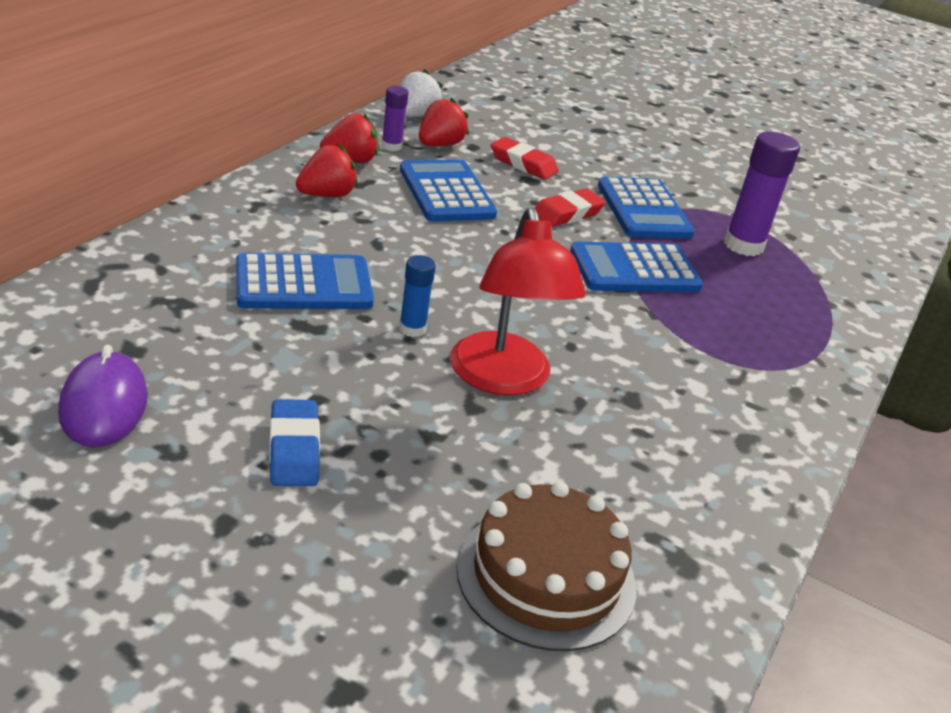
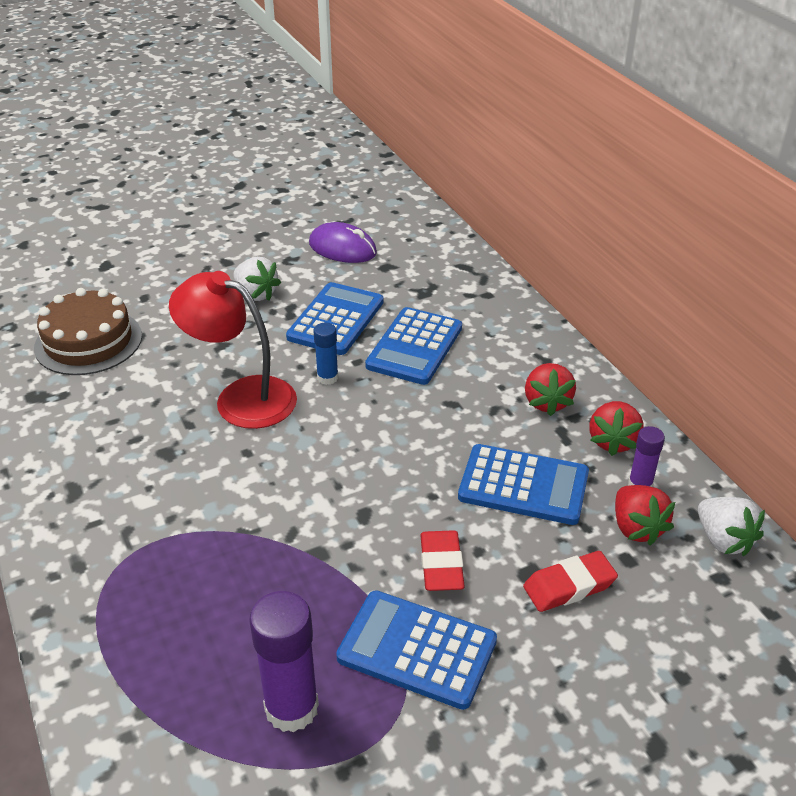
camera: 130 degrees right, 5 degrees up
blue eraser [269,399,320,486] -> white strawberry [233,257,281,301]
blue calculator [570,242,703,292] -> blue calculator moved to [286,282,384,355]

